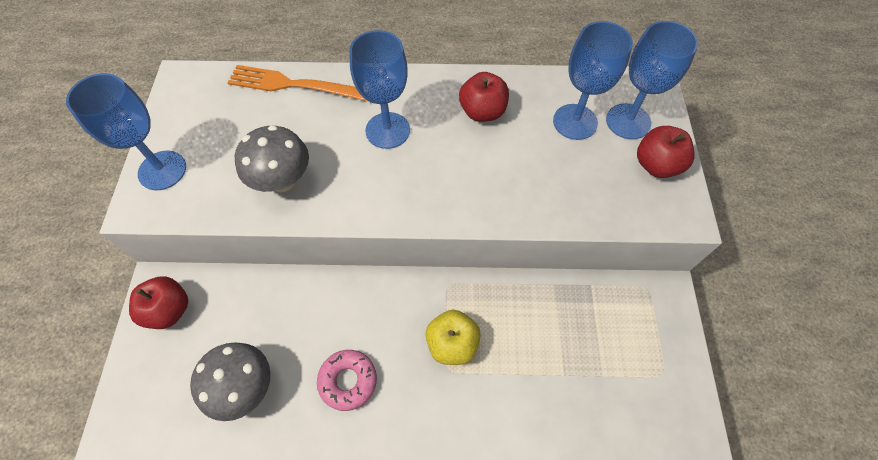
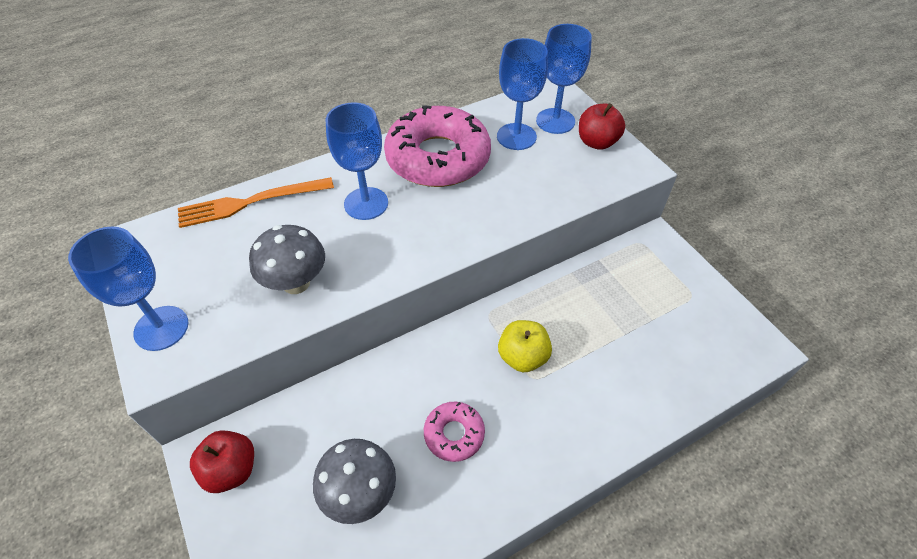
camera: 30 degrees left, 10 degrees down
red apple [459,72,509,122] -> pink donut [384,105,491,187]

